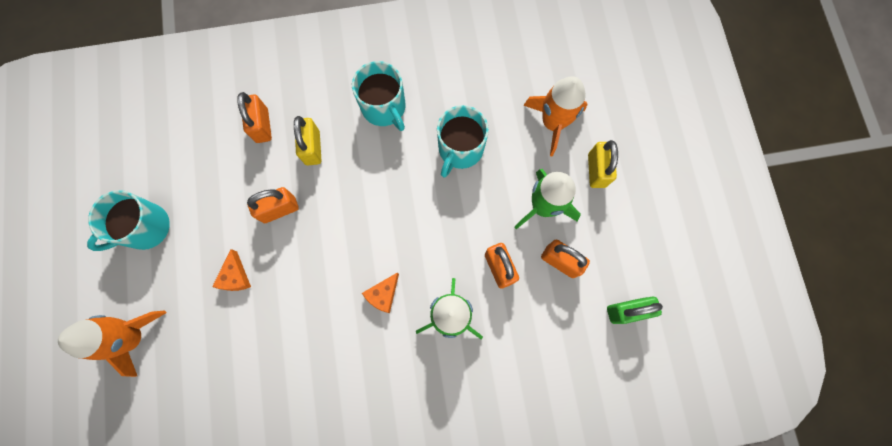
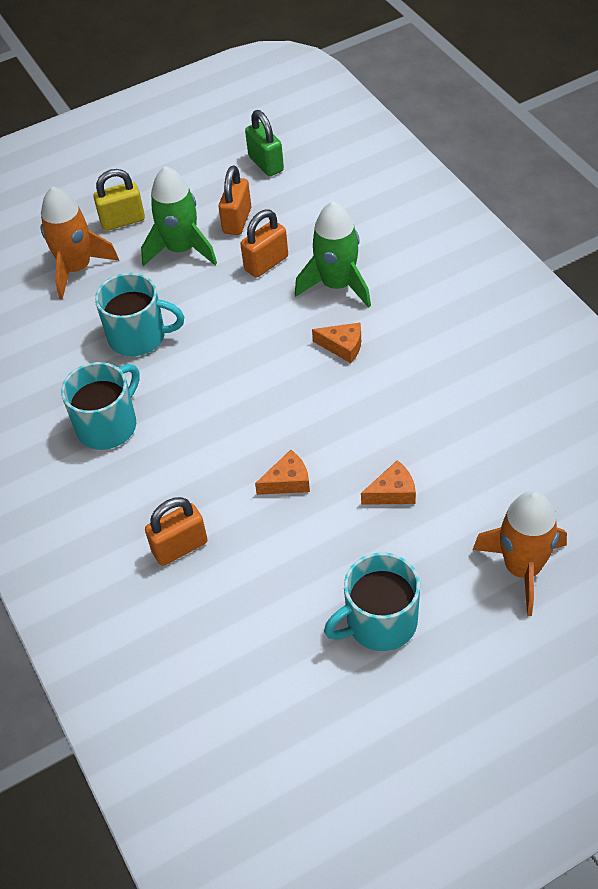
camera: 105 degrees left, 25 degrees down
turquoise mug [87,190,170,251] -> turquoise mug turned 120 degrees clockwise [324,552,420,651]
orange padlock [247,187,299,223] -> orange cheese [255,450,310,495]
yellow padlock [294,116,321,165] -> none

